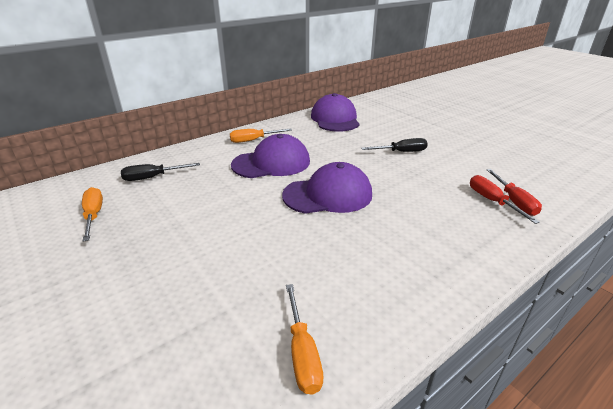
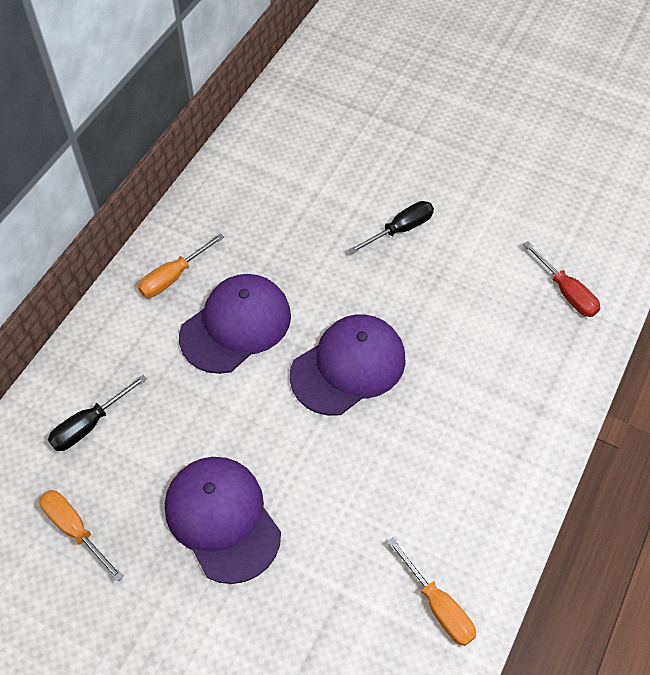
camera: 25 degrees left, 25 degrees up
purple cap [311,93,359,132] -> purple cap moved to [165,457,281,584]
red screwdriver [470,175,540,224] -> none

